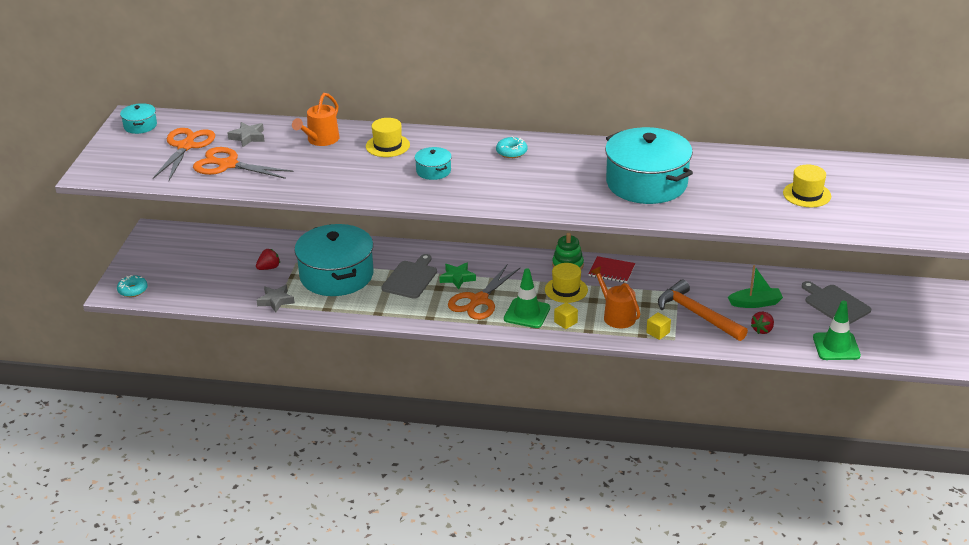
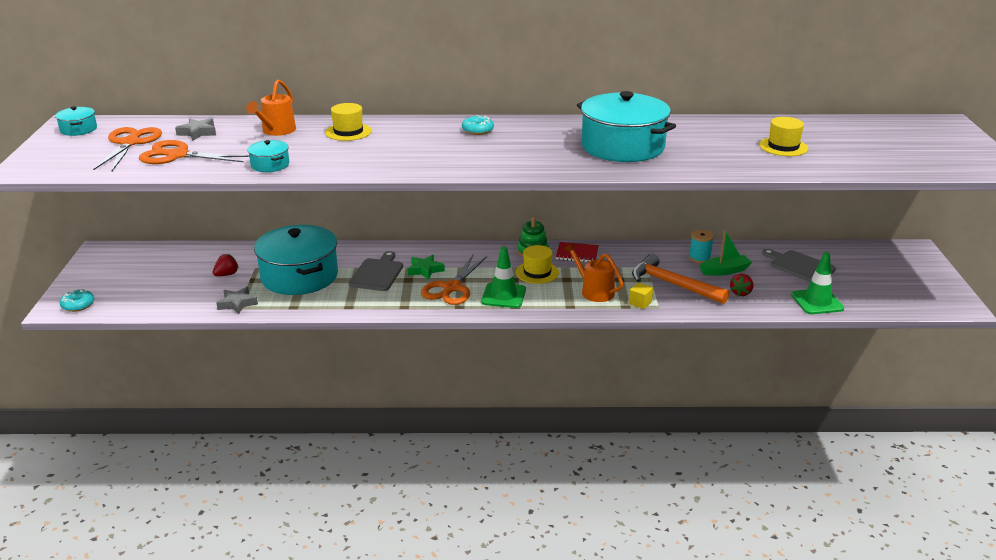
camera: 10 degrees left, 5 degrees down
turquoise pot [415,147,452,180] -> turquoise pot moved to [247,140,289,172]
yellow cube [554,302,578,329] -> none
none -> turquoise spool [689,230,714,263]

